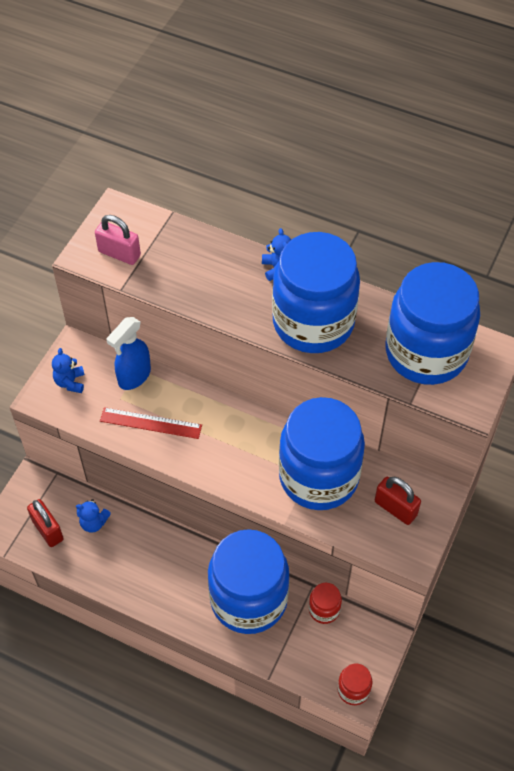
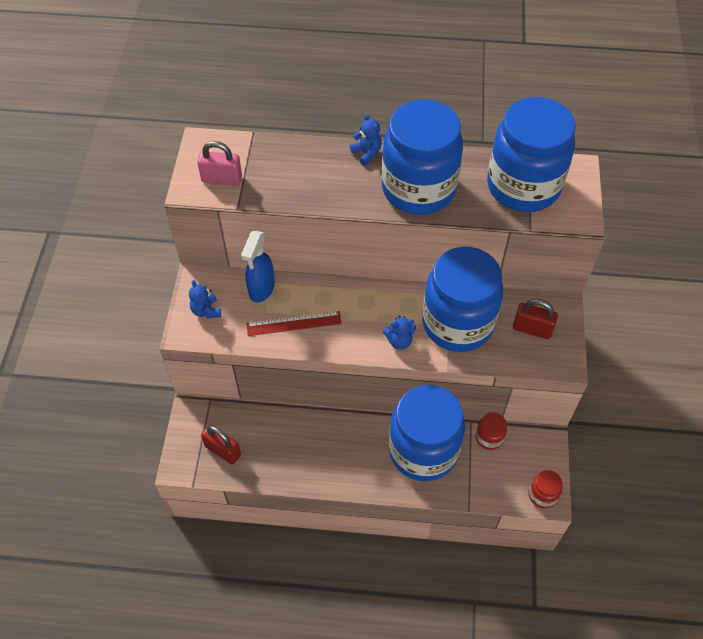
camera: 20 degrees left, 0 degrees up
blue teddy bear [76,499,111,533] -> blue teddy bear moved to [383,316,416,350]

